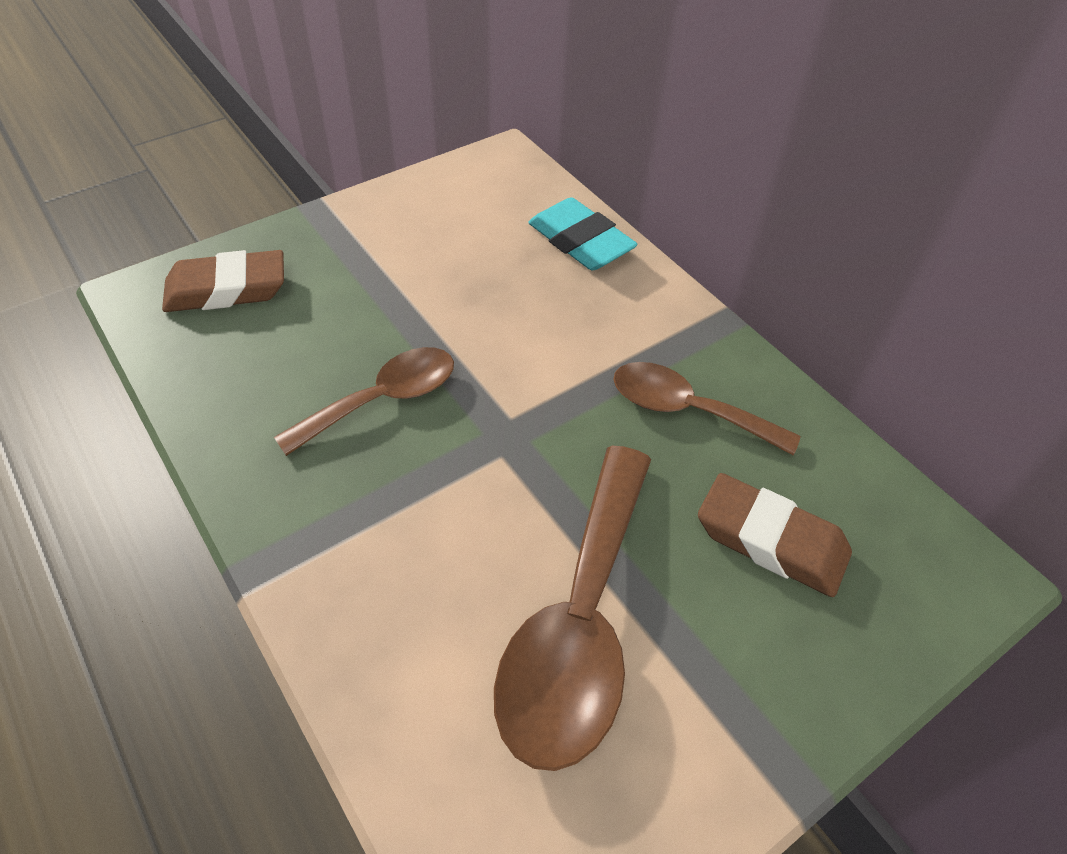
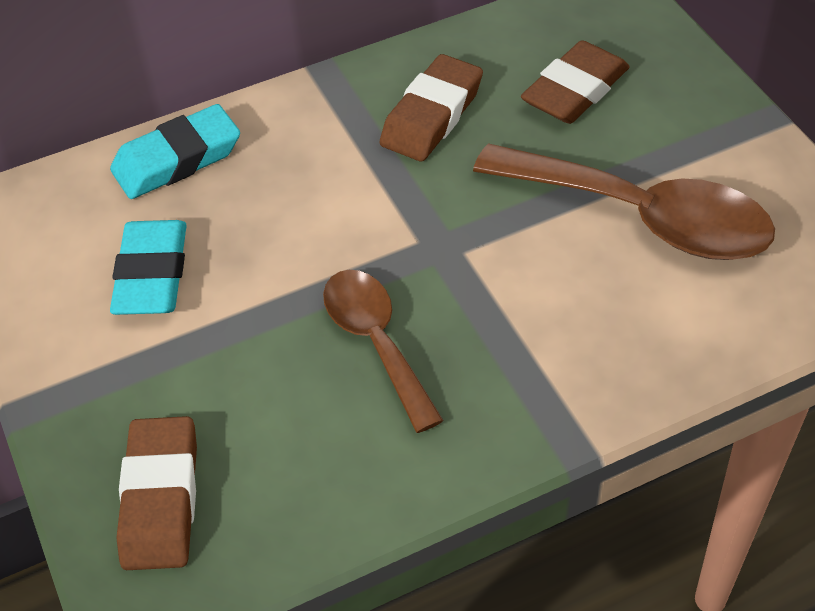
camera: 75 degrees left, 0 degrees up
brown spoon [613,362,801,456] -> brown eraser [380,54,483,161]
none -> turquoise eraser [110,220,187,315]

